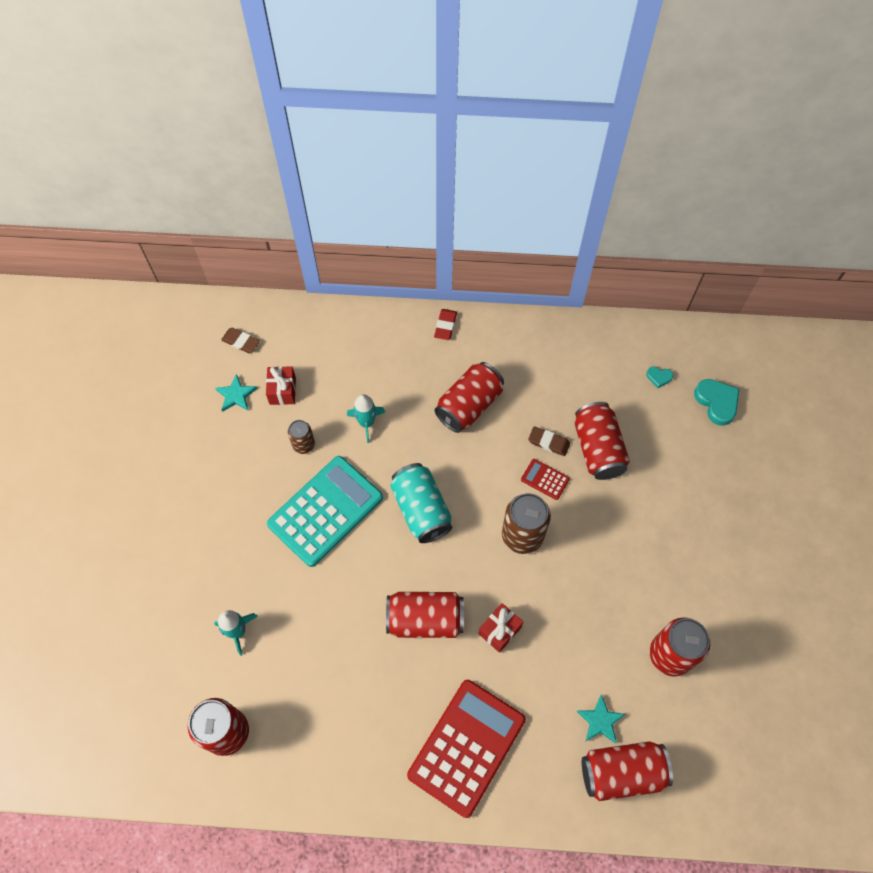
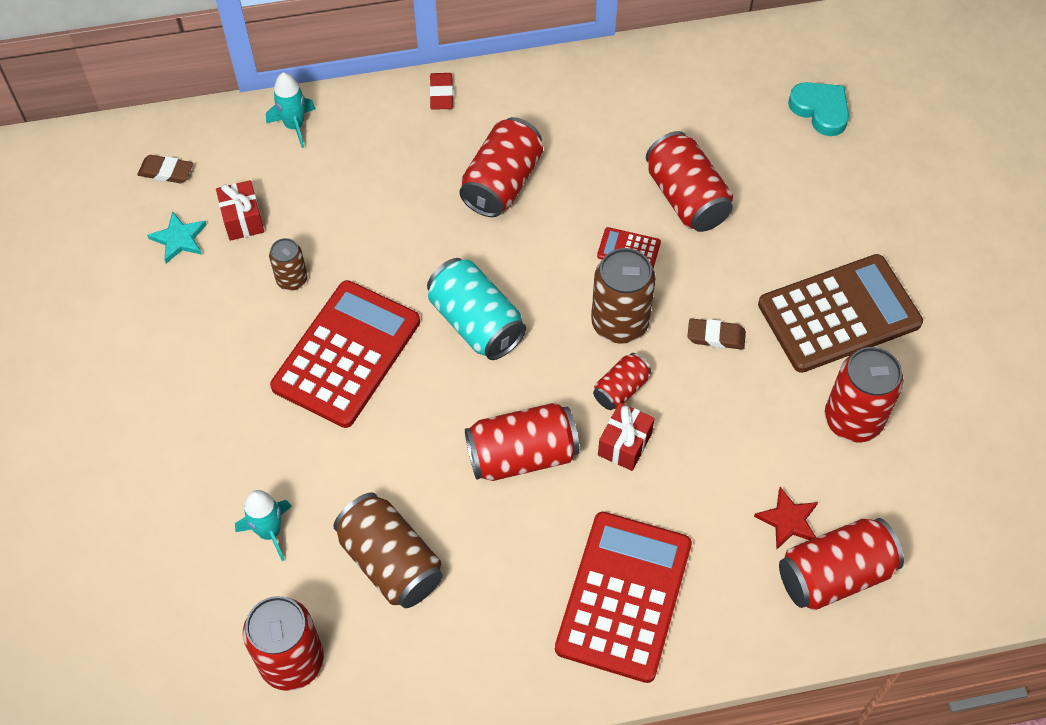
camera: 15 degrees left, 5 degrees down
turquoise calculator [267,456,383,567] -> red calculator [270,280,420,428]
turquoise rocket [347,394,385,443] -> turquoise rocket moved to [266,73,316,148]
brown eraser [528,426,570,456] -> brown eraser moved to [687,318,746,350]
turquoise star [577,694,625,744] -> red star [754,487,818,549]
turquoise heart [646,367,673,388] -> none
none -> brown can [333,492,443,608]
none -> red can [593,353,651,410]
none -> brown calculator [758,254,923,373]

